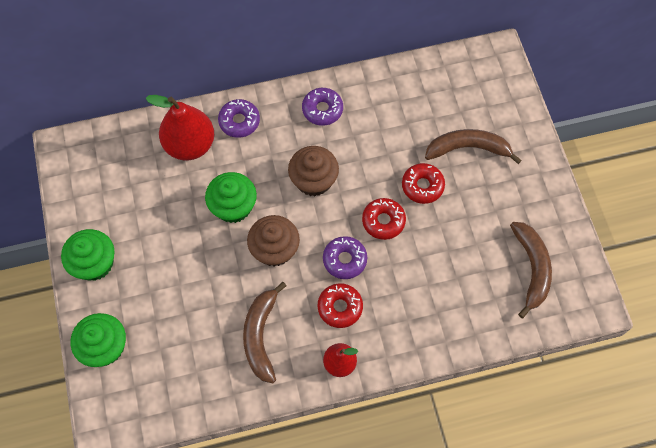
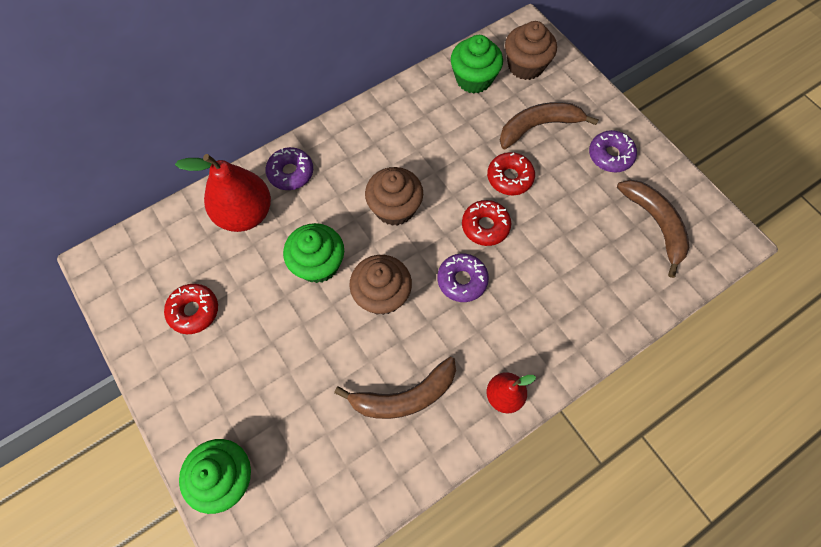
camera: 20 degrees left, 0 degrees up
green cupcake [61,229,114,281] -> green cupcake moved to [451,35,503,94]
brown banana [243,282,286,384] -> brown banana turned 90 degrees counterclockwise [334,357,456,419]
purple donut [302,88,343,126] -> purple donut moved to [589,130,637,172]
red donut [317,283,363,328] -> red donut moved to [164,284,218,334]
none -> brown cupcake [505,21,557,80]

